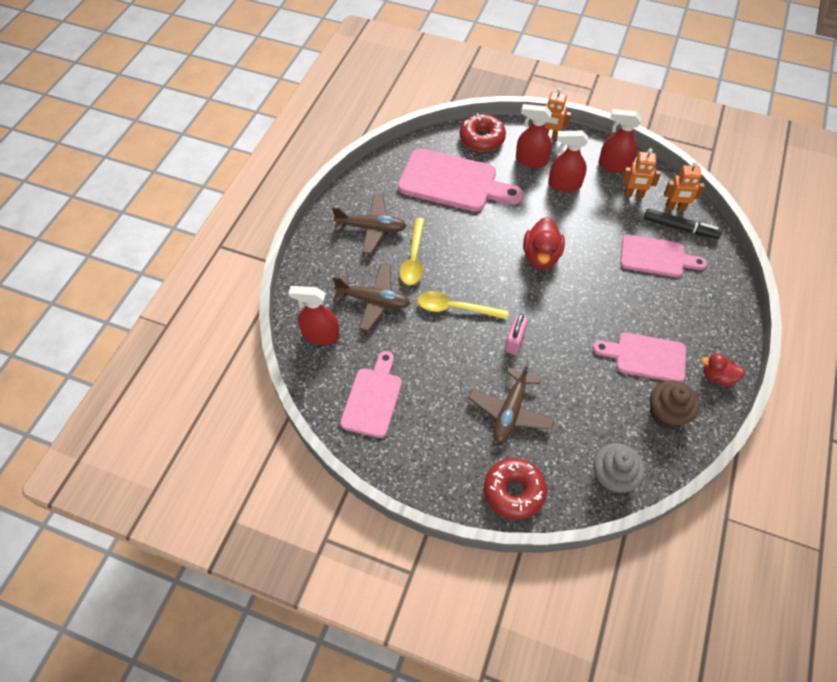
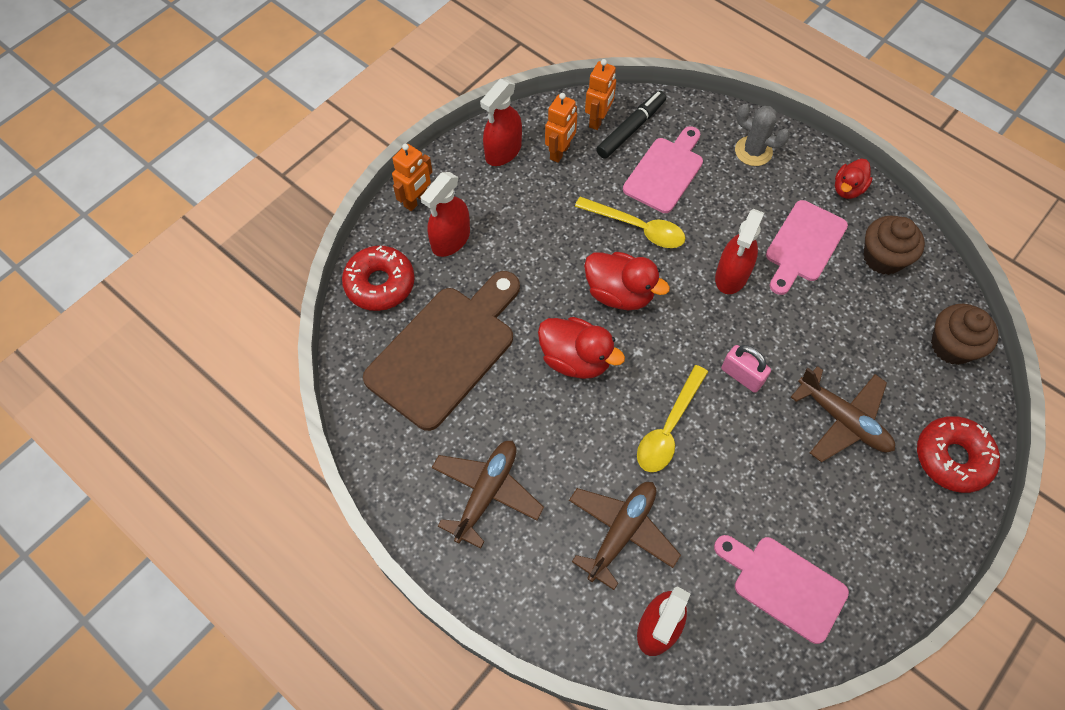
camera: 70 degrees left, 5 degrees up
pink cutting board [398,148,523,212] -> brown cutting board [363,271,520,431]
yellow spoon [400,218,425,285] -> yellow spoon moved to [575,197,685,248]
red spray bottle [548,131,588,192] -> red spray bottle moved to [715,209,764,294]
grey cupcake [593,443,645,494] -> brown cupcake [931,304,999,365]
none -> red duck [538,317,625,379]
none -> grey cactus [735,104,790,166]

